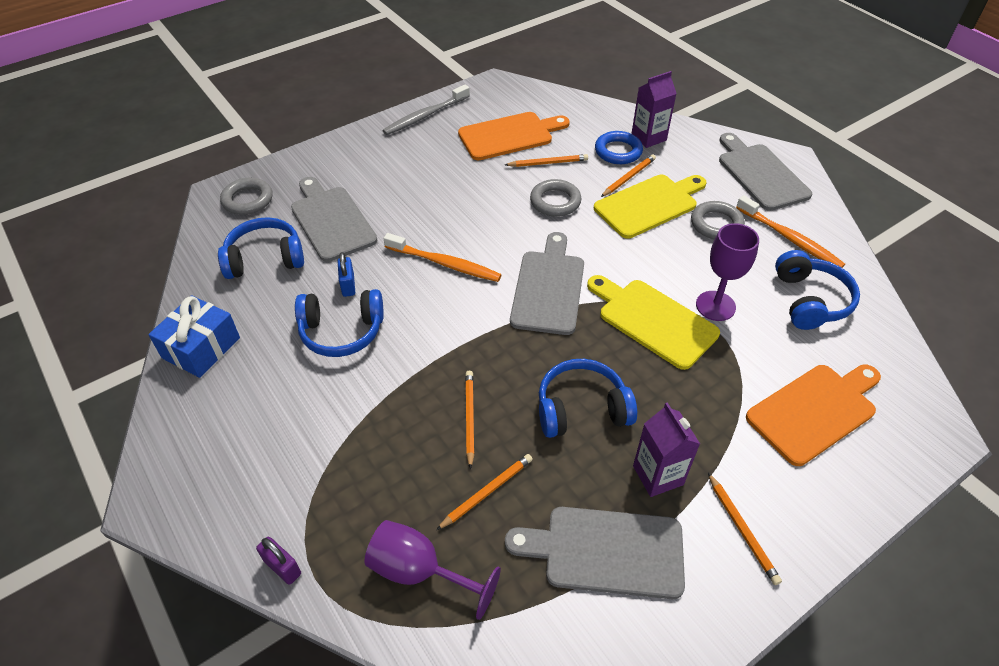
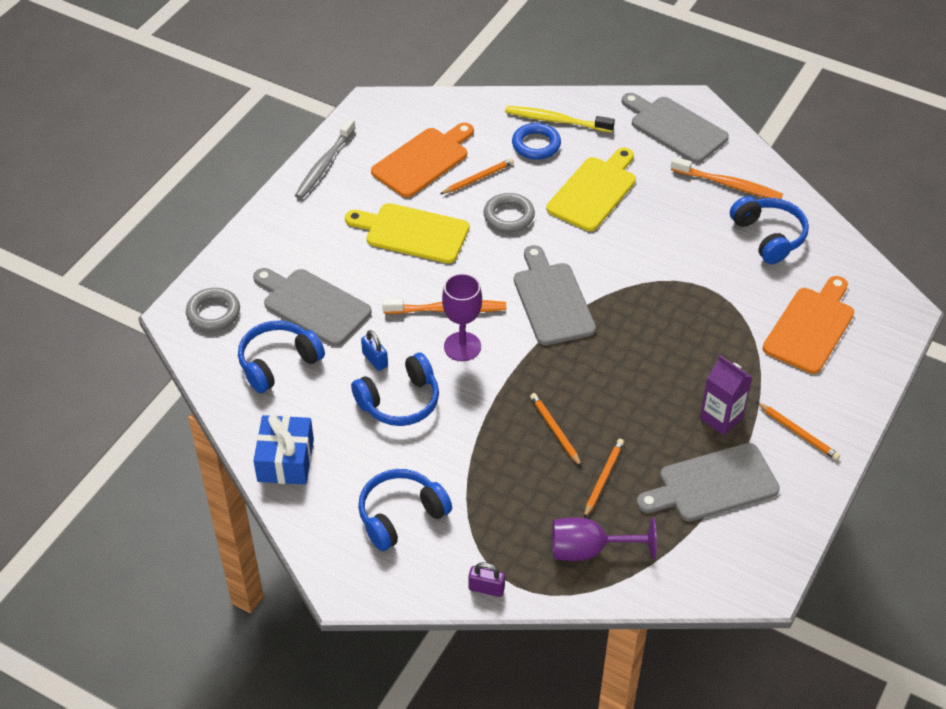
camera: 25 degrees left, 0 degrees up
blue headphones [539,359,637,438] -> blue headphones moved to [358,469,452,551]
yellow cutting board [587,275,720,370] -> yellow cutting board moved to [345,203,469,263]
orange pencil [601,154,656,197] -> none
purple carton [631,71,677,148] -> yellow toothbrush [505,106,615,132]
grey ring [691,201,745,239] -> none
purple goblet [696,223,759,321] -> purple goblet moved to [442,273,482,361]

